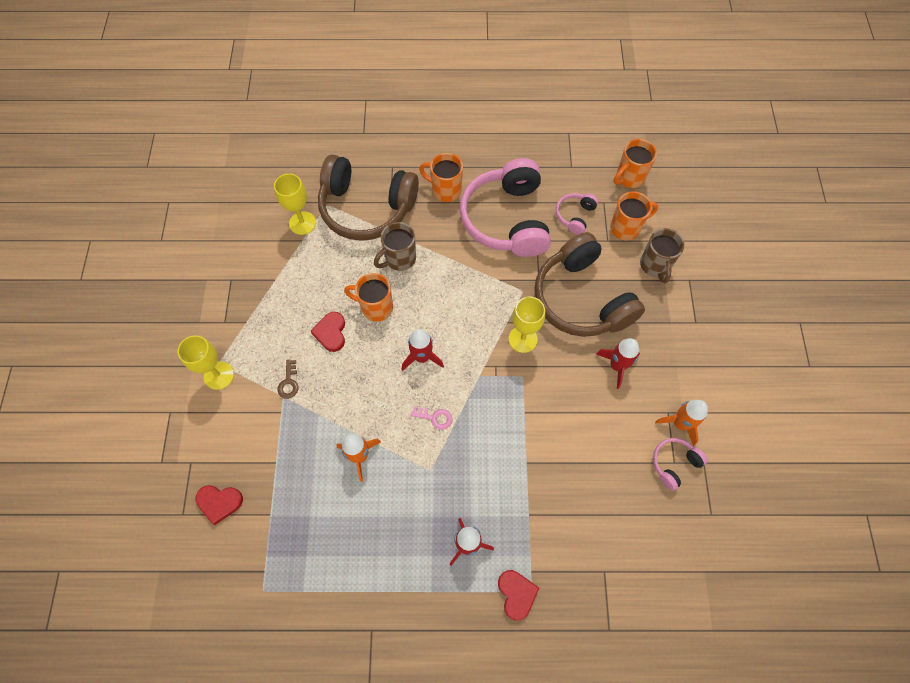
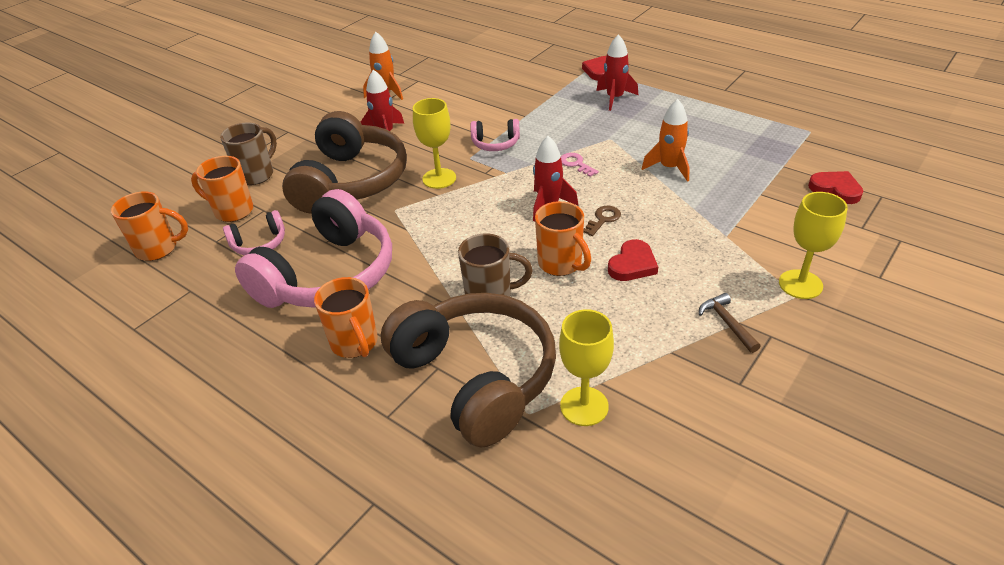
camera: 140 degrees left, 25 degrees down
brown key [278,360,298,399] -> brown key moved to [583,206,621,236]
pink headphones [653,438,708,491] -> pink headphones moved to [470,119,520,151]
none -> brown hammer [699,293,761,353]

